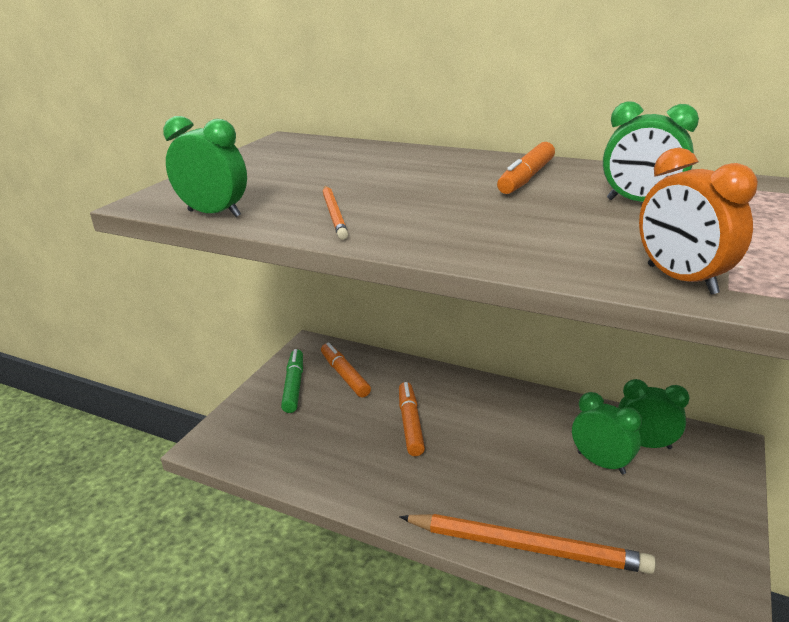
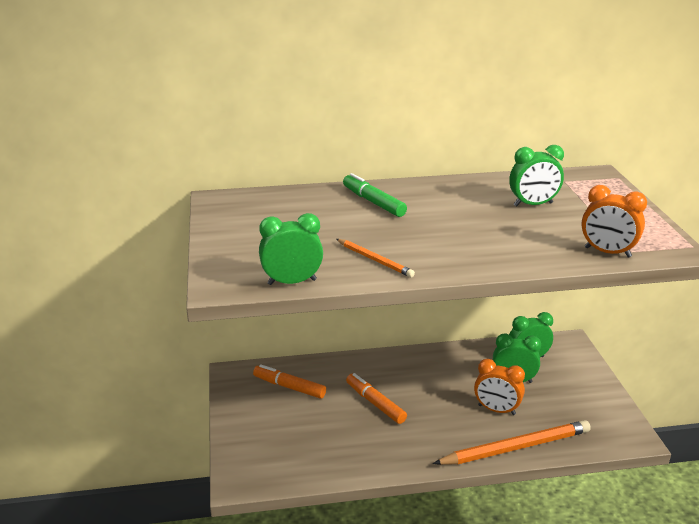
camera: 35 degrees left, 0 degrees up
green marker [281,349,303,413] -> green marker moved to [343,173,407,217]
orange marker [497,142,555,194] -> none
none -> orange clock [474,359,525,415]

